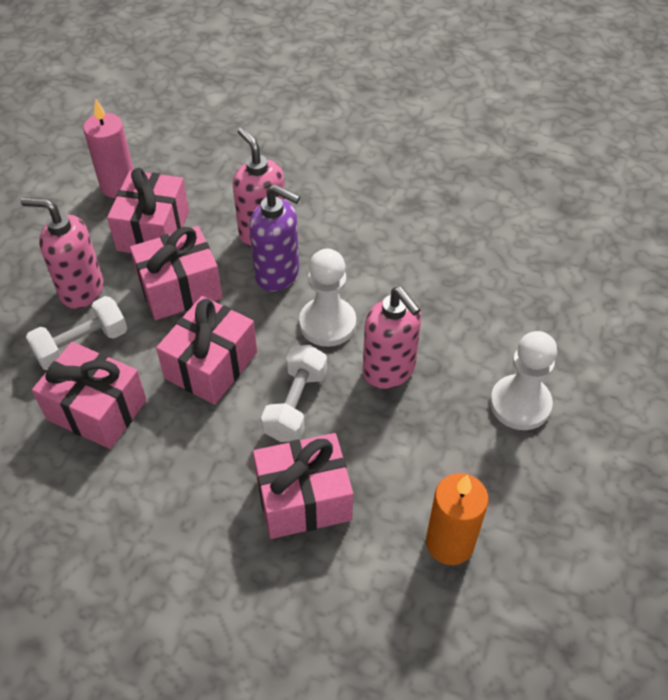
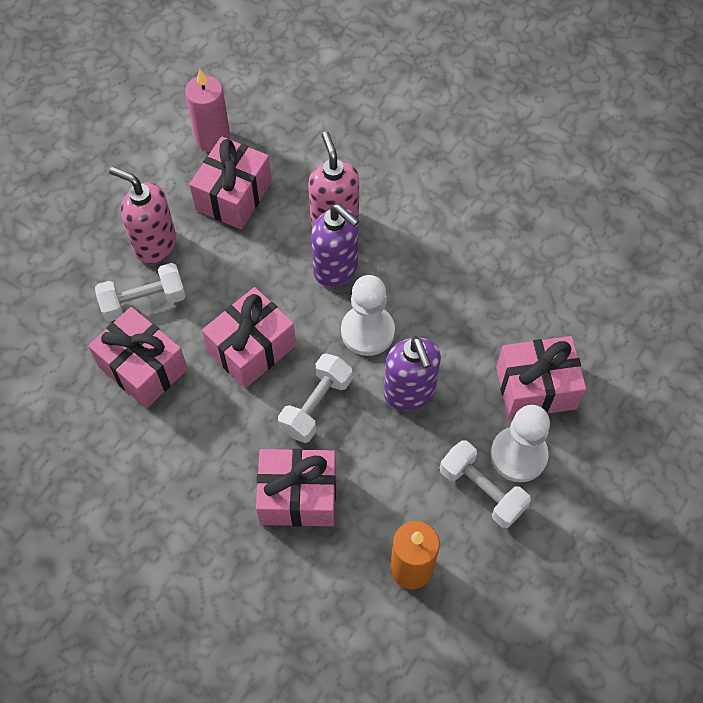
camera: 15 degrees right, 10 degrees up
pink gift [130,226,223,320] -> pink gift moved to [496,336,586,419]
pink soap dispenser [363,287,421,389] -> purple soap dispenser [384,337,441,411]
none -> white dumbbell [440,440,531,528]

